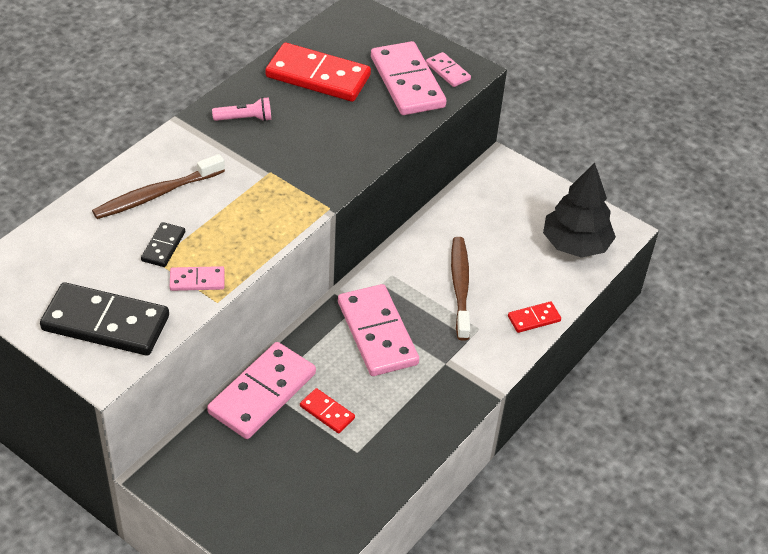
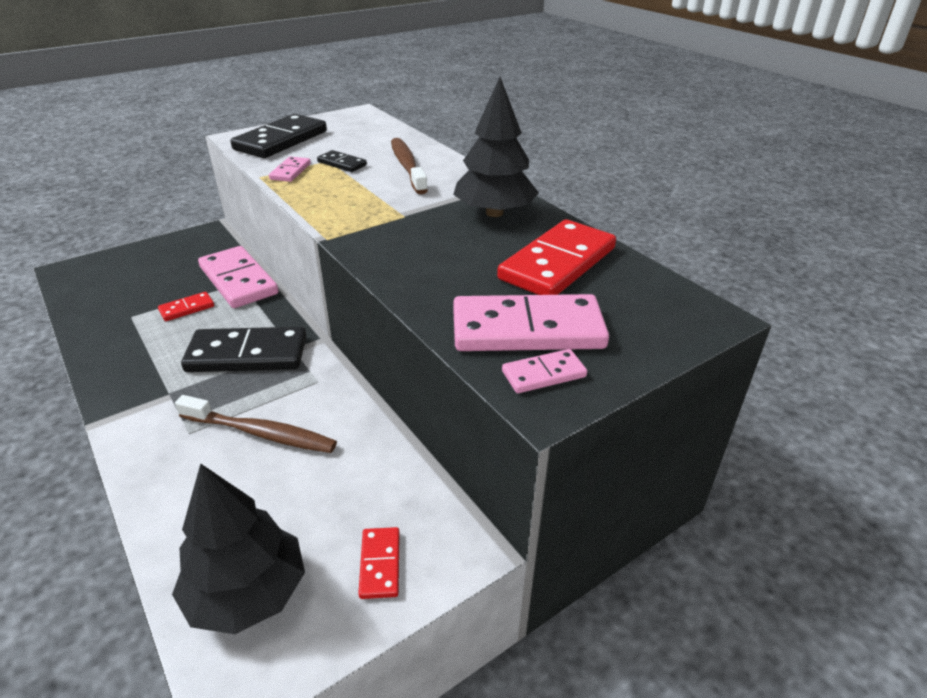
camera: 110 degrees right, 10 degrees down
pink flashlight [212,97,271,121] -> black tree [453,77,539,217]
pink domino [338,284,419,376] -> black domino [181,327,306,372]
red domino [508,301,561,333] -> red domino moved to [358,527,400,599]

